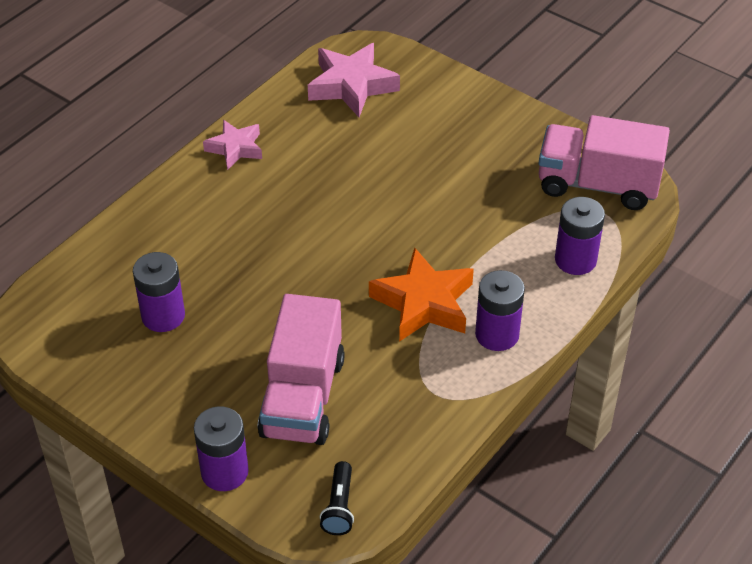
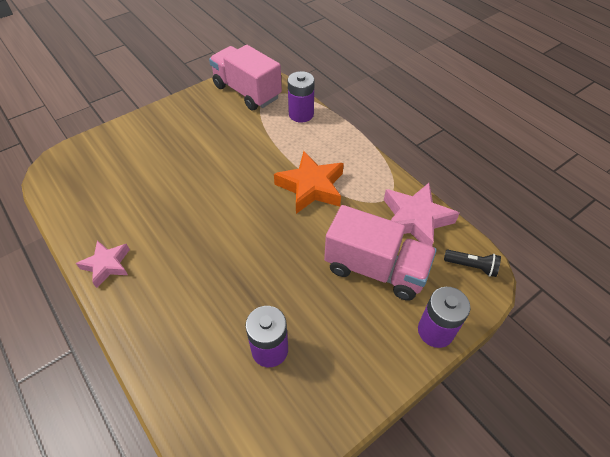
camera: 75 degrees left, 5 degrees up
pink star [308,43,400,117] -> pink star moved to [384,183,460,246]
purple battery [475,270,525,351] -> none
pink truck [539,115,670,210] -> pink truck turned 105 degrees clockwise [209,45,282,110]

